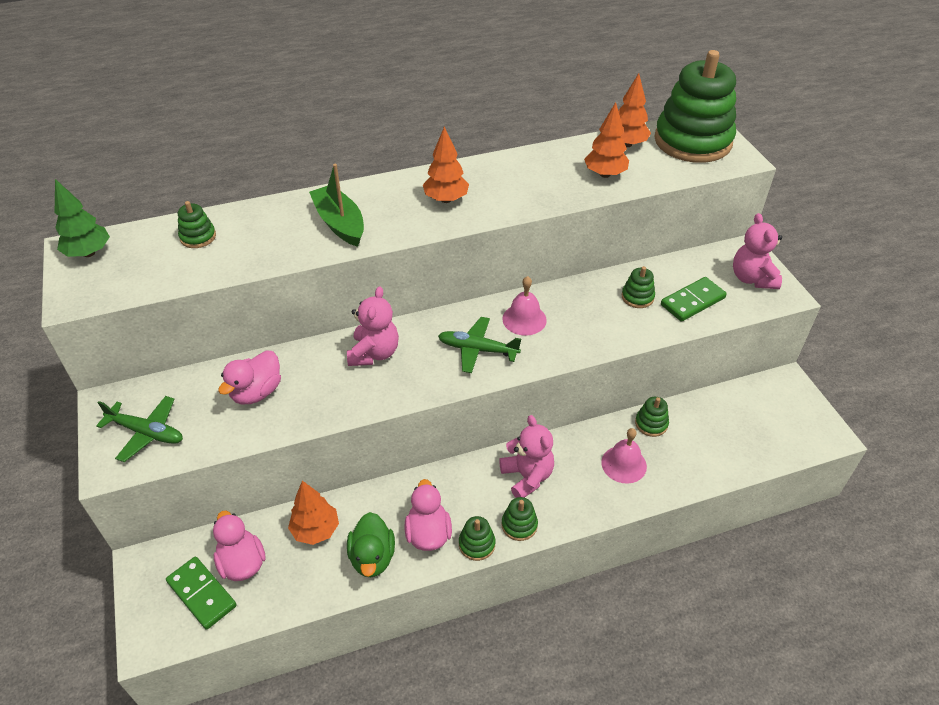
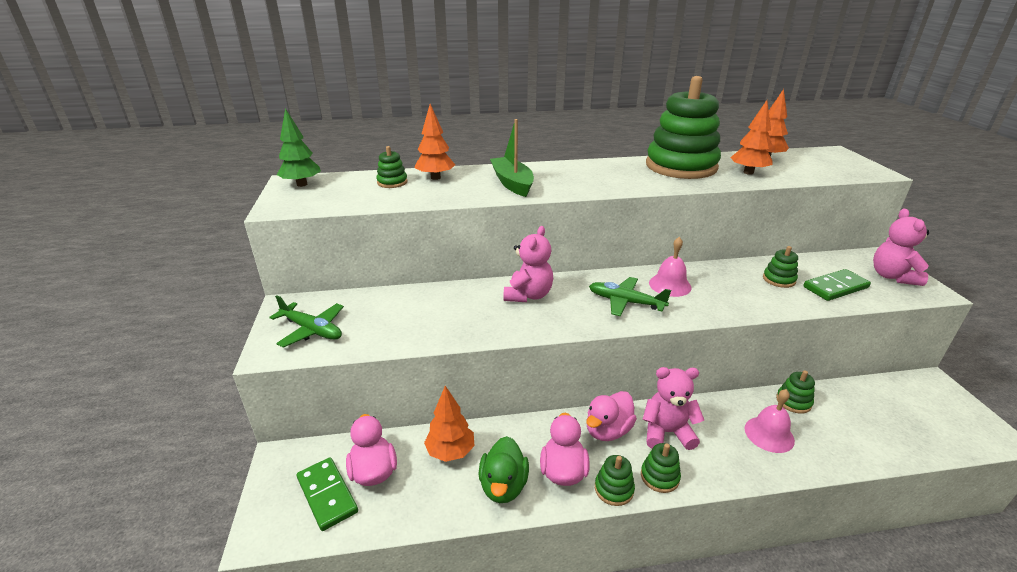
camera: 10 degrees right, 15 degrees down
pink duck [218,351,281,404] -> pink duck moved to [586,391,637,441]
orange tree [423,126,469,203] -> orange tree moved to [414,104,455,180]
pink teddy bear [499,415,554,498] -> pink teddy bear turned 75 degrees counterclockwise [643,367,704,450]
green stacking toy [654,50,736,163] -> green stacking toy moved to [646,76,721,179]

